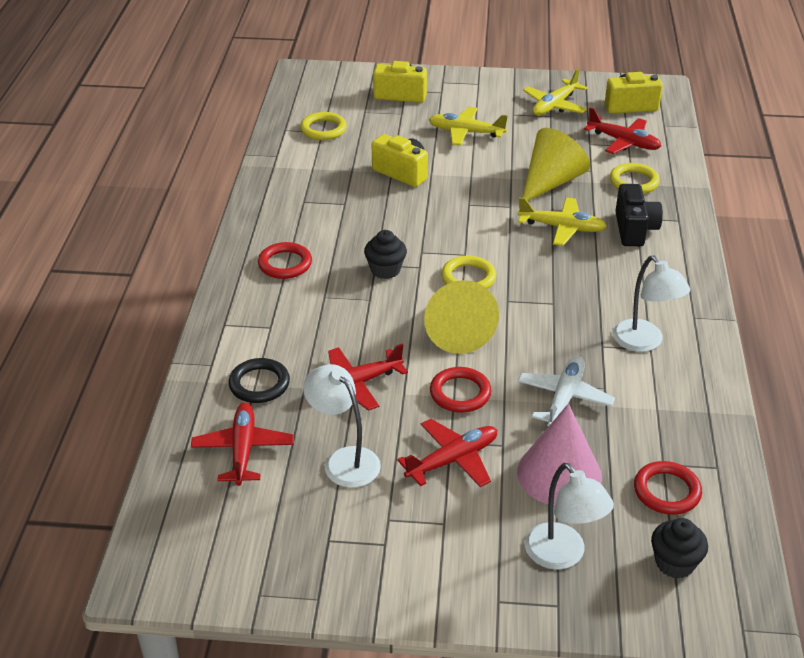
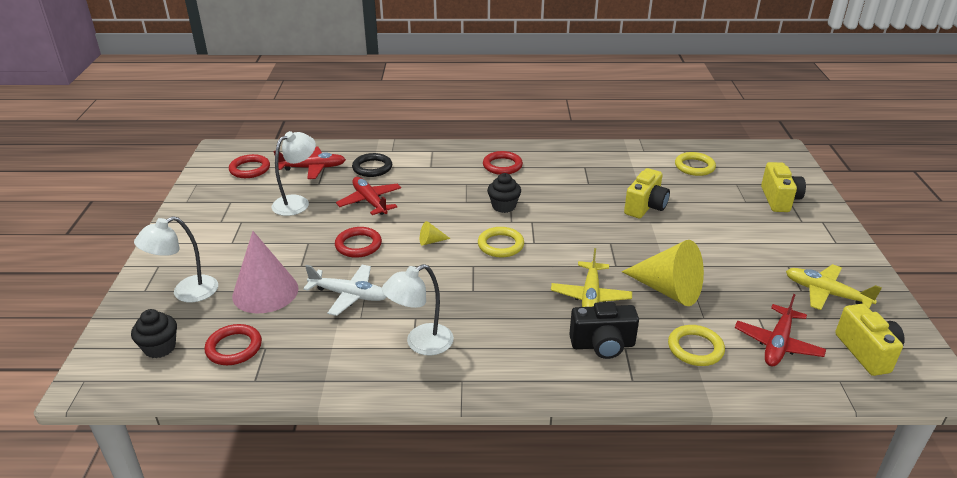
camera: 85 degrees right, 5 degrees down
red plane [397,419,497,487] -> none
yellow cone [424,280,499,354] -> yellow cone [420,221,451,245], size x0.42
yellow plane [428,107,508,146] -> none
none -> red ring [229,154,270,178]

